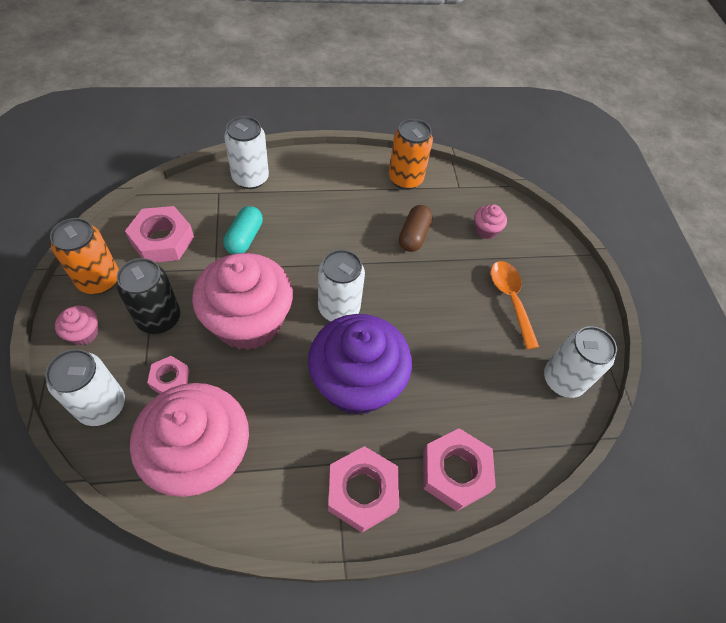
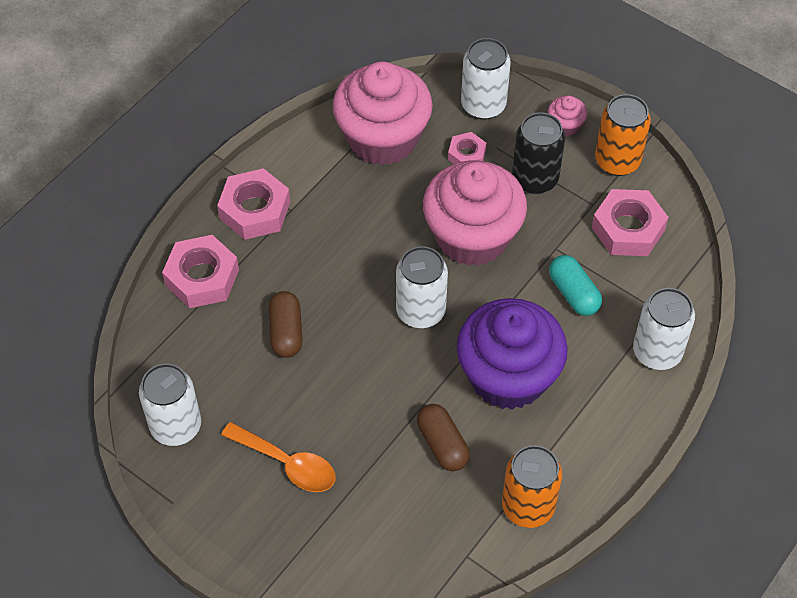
camera: 140 degrees right, 0 degrees up
purple cupcake [308,314,412,415] -> purple cupcake moved to [457,298,568,410]
pink cupcake [474,204,507,239] -> none
none -> brown capsule [268,291,303,358]

